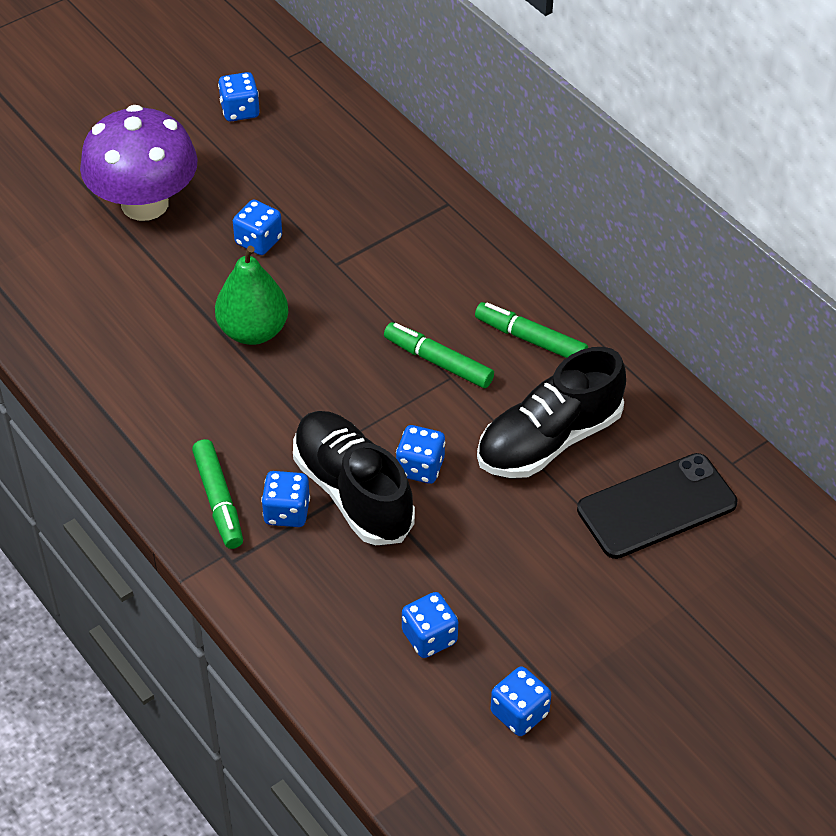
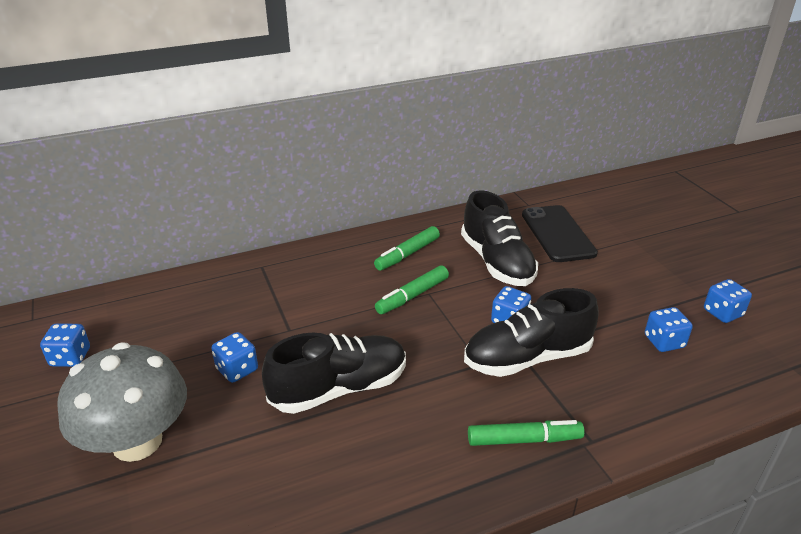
camera: 75 degrees left, 15 degrees down
purple mushroom [80,105,198,221] -> grey mushroom [57,342,187,462]
green pear [215,246,288,345] -> black shoe [262,333,406,414]
blue dice [261,471,310,527] -> none

